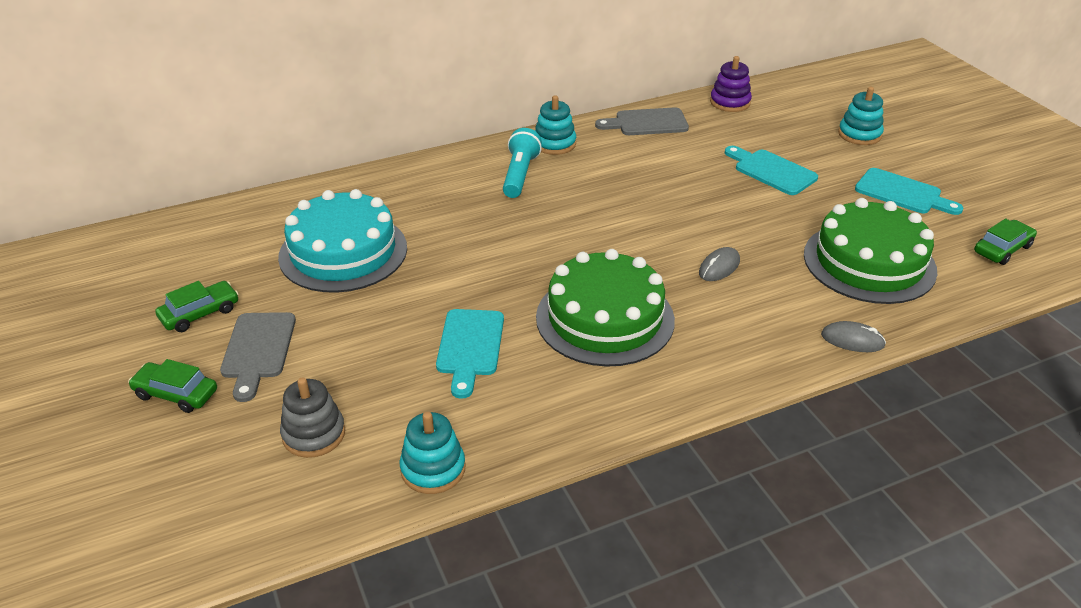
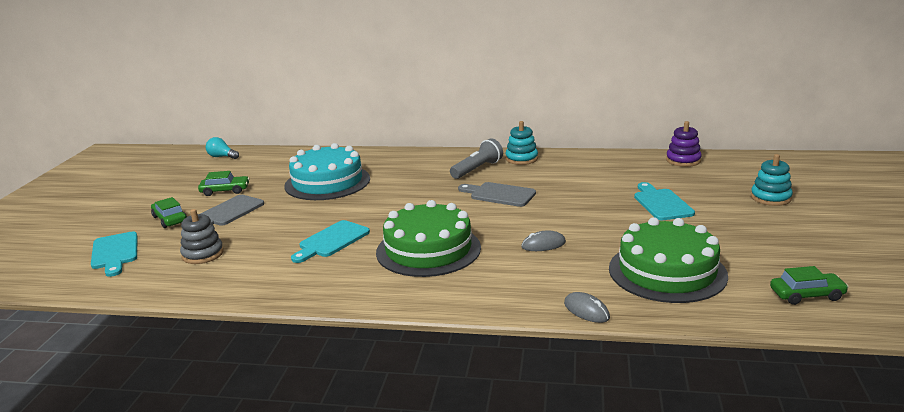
camera: 35 degrees right, 15 degrees down
turquoise stacking toy [400,412,466,494] -> none
turquoise flashlight [503,128,542,198] -> grey flashlight [450,138,503,179]
grey cutting board [595,107,689,135] -> grey cutting board moved to [458,182,536,207]
turquoise cutting board [855,168,963,215] -> turquoise cutting board moved to [91,232,137,277]
none -> turquoise light bulb [206,137,239,159]

